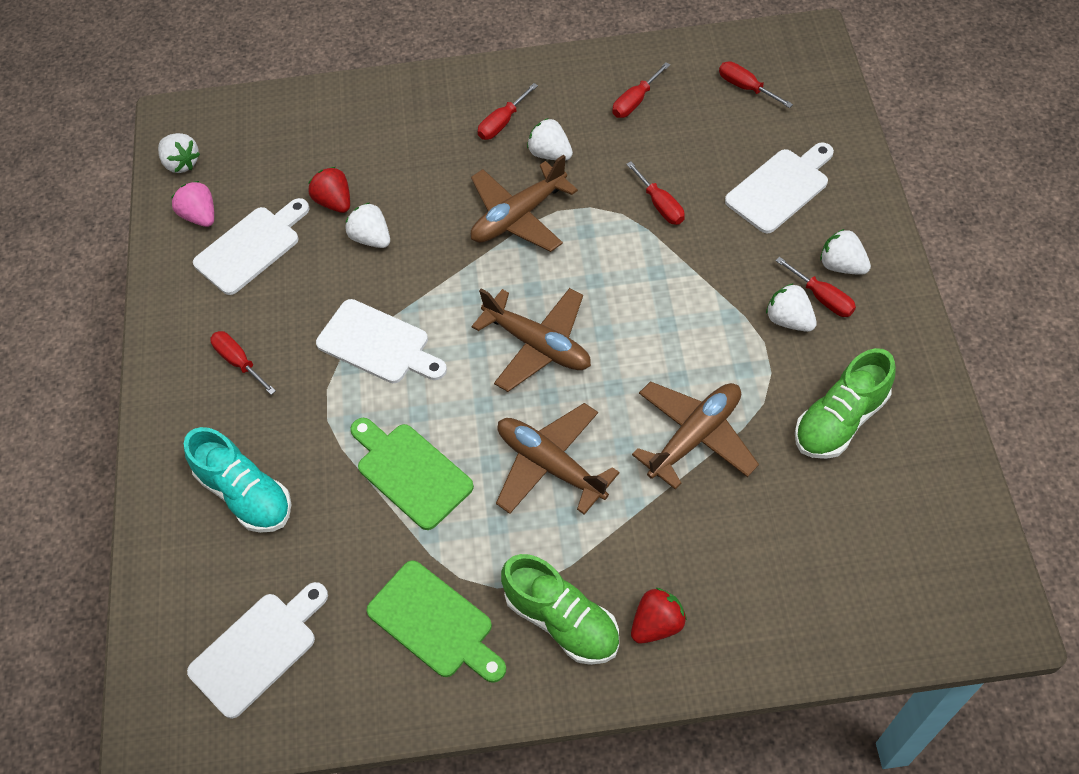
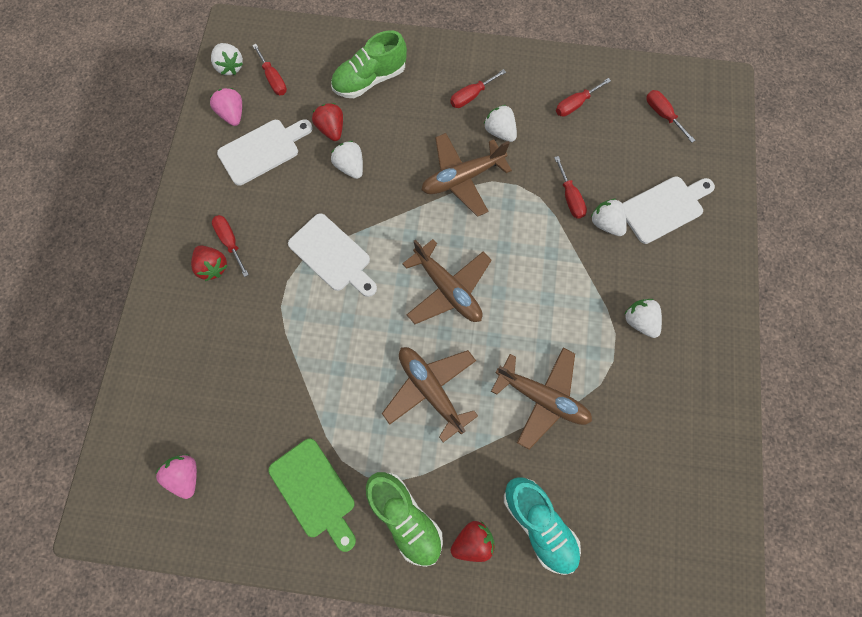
camera: 10 degrees right, 15 degrees up
turquoise shoe [184,427,292,533] -> turquoise shoe moved to [504,477,581,575]
white cutting board [187,582,328,719] -> pink strawberry [156,454,197,499]
green cutting board [350,418,474,530] -> none
brown plane [632,381,759,490] -> brown plane turned 60 degrees clockwise [491,348,592,449]
red screwdriver [775,257,856,317] -> red screwdriver moved to [252,44,287,95]
green shoe [795,348,896,459] -> green shoe moved to [331,30,407,98]
white strawberry [820,229,871,275] -> white strawberry moved to [591,199,627,236]
none -> red strawberry [191,246,228,281]

